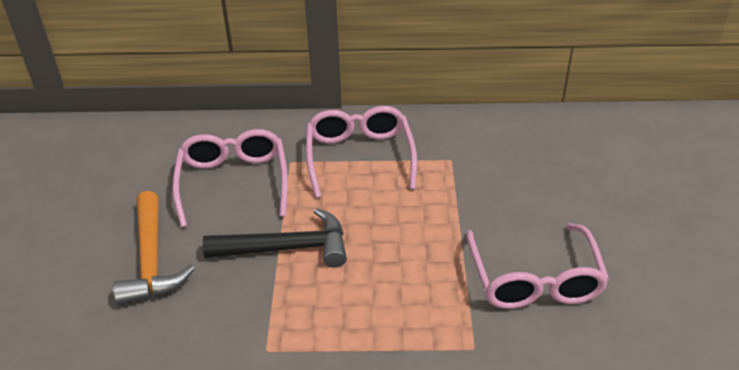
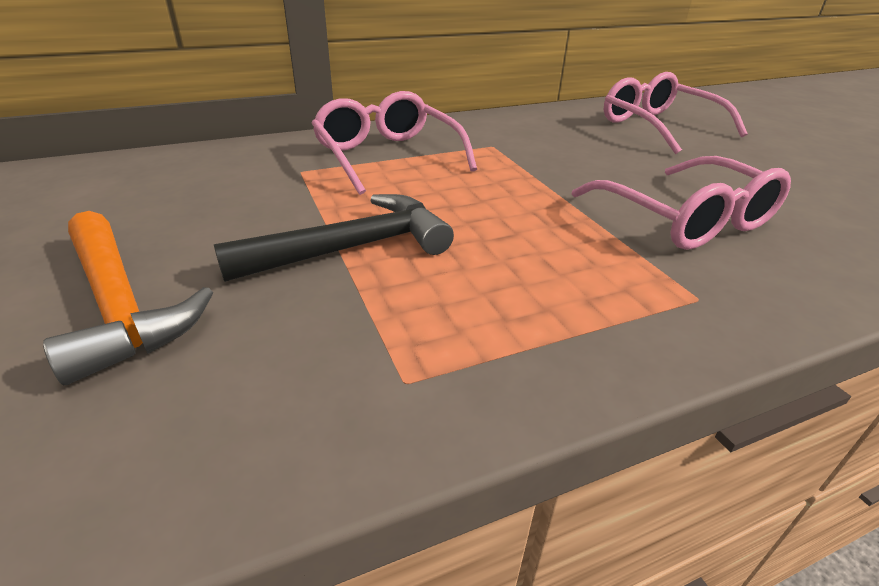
camera: 25 degrees left, 5 degrees down
pink glasses [172,129,288,227] -> pink glasses moved to [604,72,748,154]

